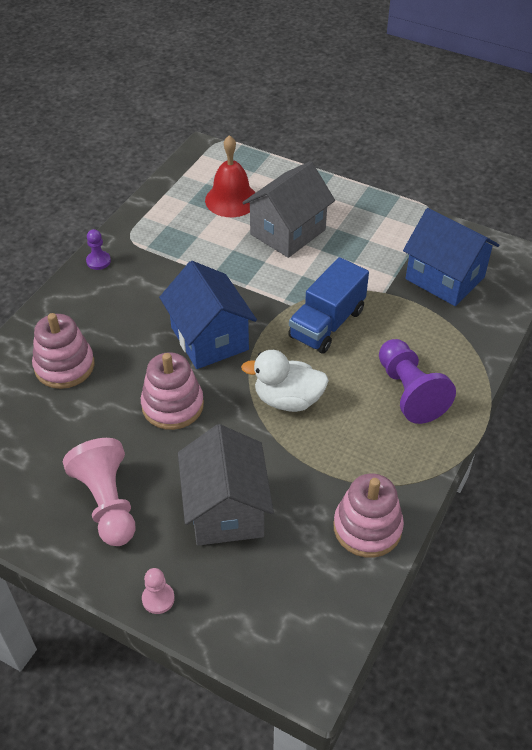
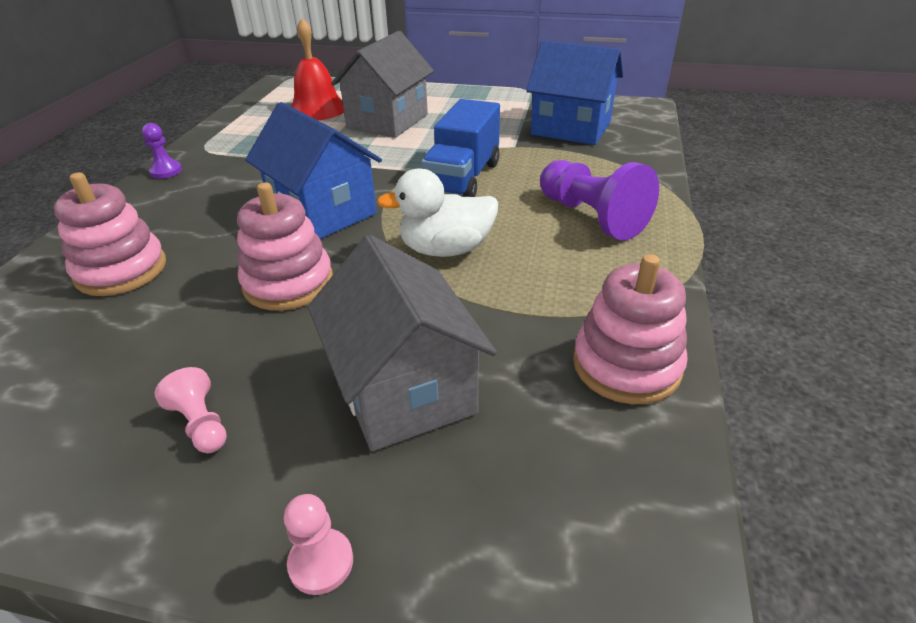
camera: 15 degrees left, 10 degrees down
pink pawn [63,438,136,546] -> pink pawn [155,367,227,453], size x0.49

